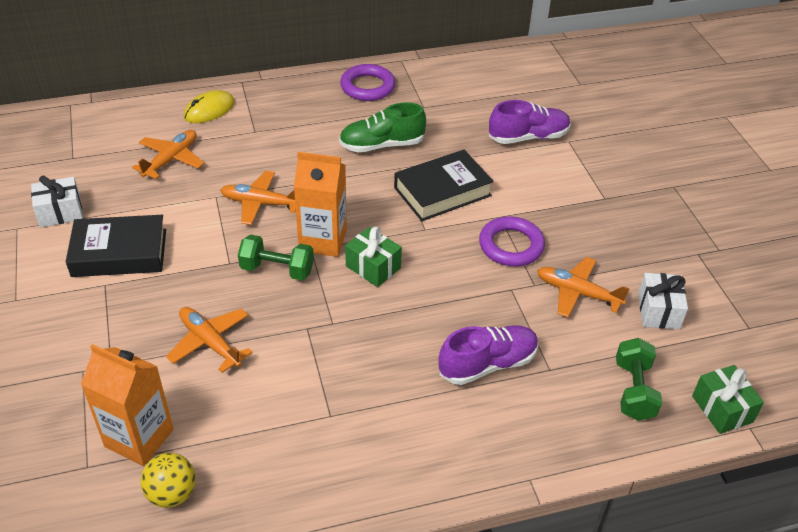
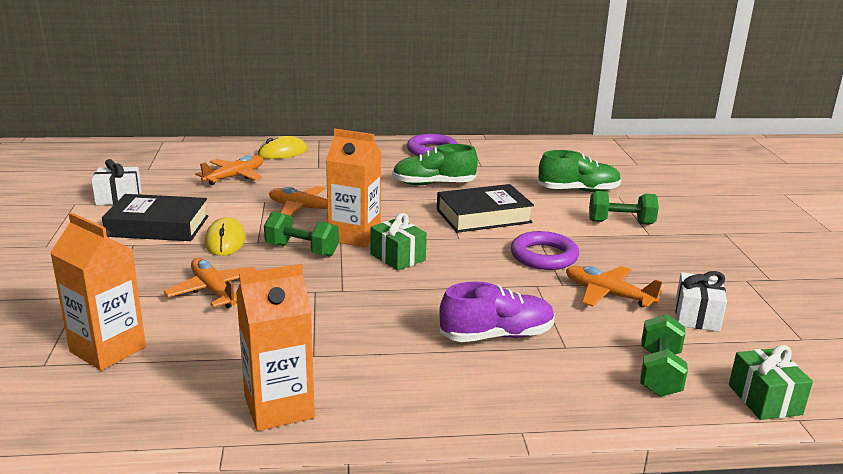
camera: 10 degrees right, 20 degrees down
yellow ball [141,453,196,508] -> none
purple shoe [489,100,571,144] -> green shoe [538,150,621,192]
none -> yellow mouse [204,217,246,256]
none -> orange carton [236,264,315,431]
none -> green dumbbell [589,191,659,225]

